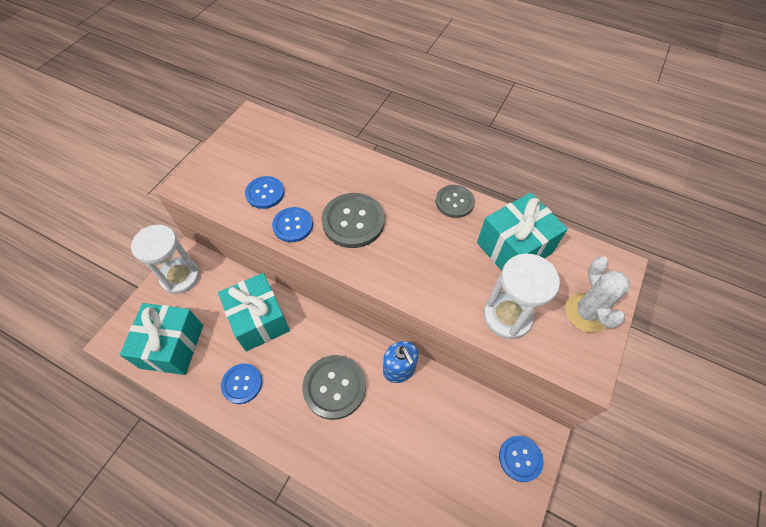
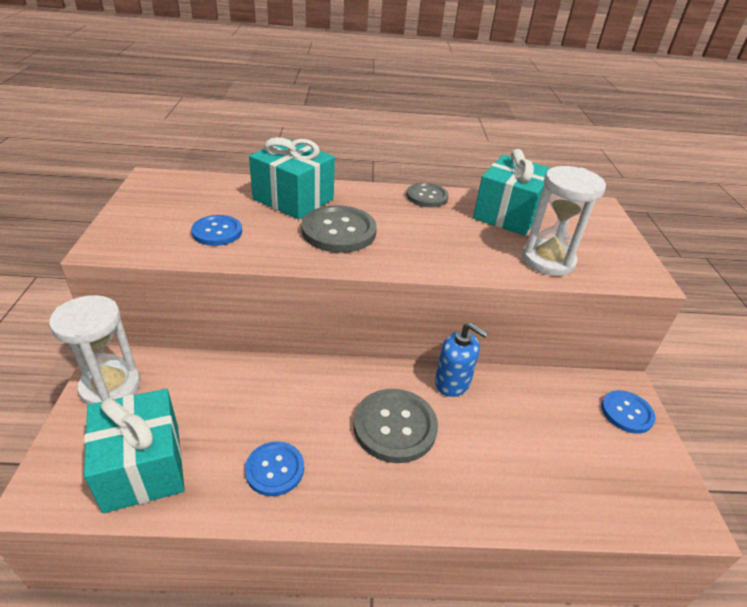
camera: 30 degrees left, 20 degrees down
turquoise gift [218,273,290,352] -> turquoise gift moved to [249,137,335,220]
blue button [272,207,313,242] -> none
white cactus [565,256,629,332] -> none

